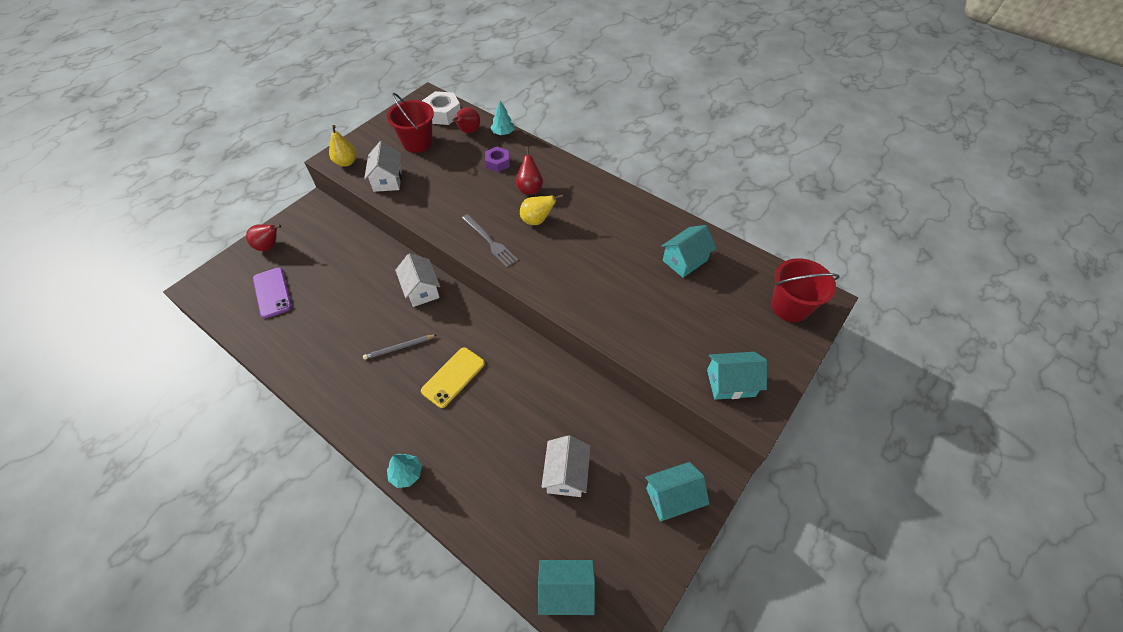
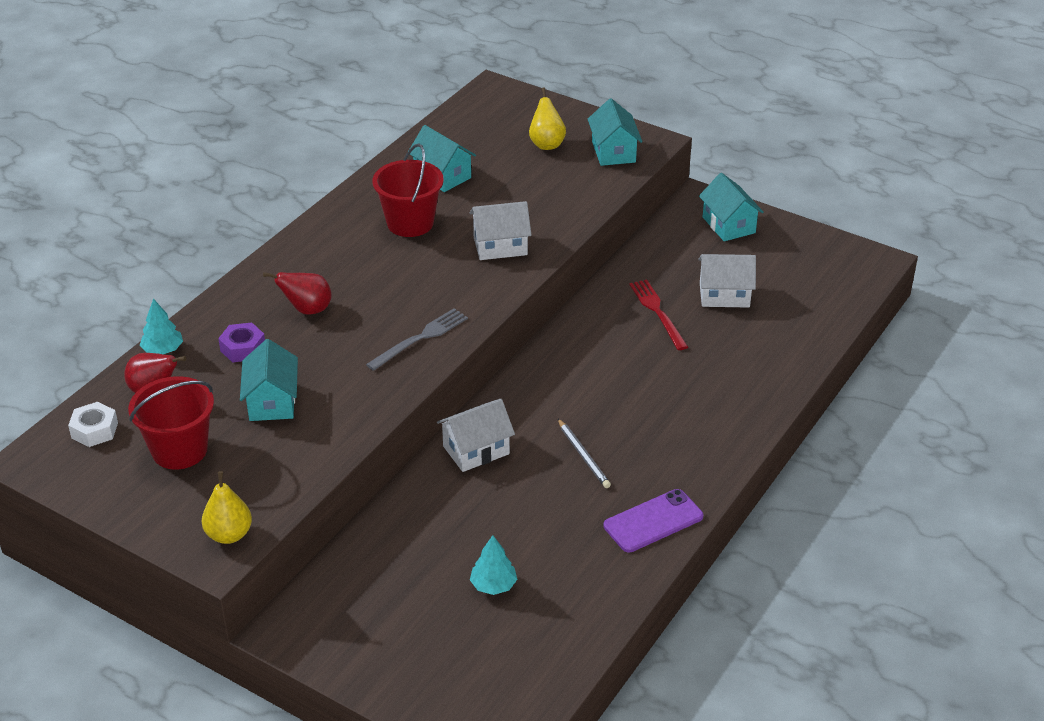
camera: 95 degrees left, 15 degrees down
red pear [246,224,281,251] -> none
purple phone [253,267,292,319] -> purple phone moved to [604,489,703,553]
white house [364,141,402,192] -> white house moved to [470,201,531,260]
turquoise tree [387,454,422,488] -> turquoise tree moved to [470,535,517,595]
yellow phone [421,347,485,408] -> none
white nut [422,91,461,125] -> white nut [68,402,118,447], size x0.66
yellow pear [520,194,563,225] -> yellow pear moved to [529,87,566,150]
turquoise house [538,560,595,615] -> turquoise house moved to [240,339,298,421]
red bucket [771,258,839,322] -> red bucket moved to [372,143,444,237]
none -> red fork [629,279,688,350]

